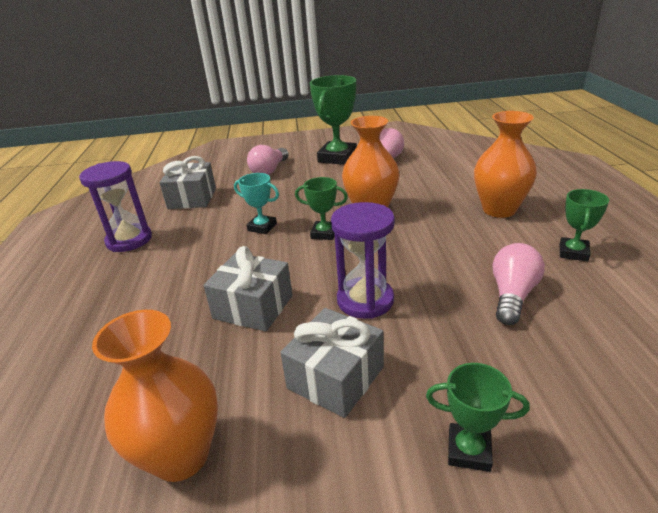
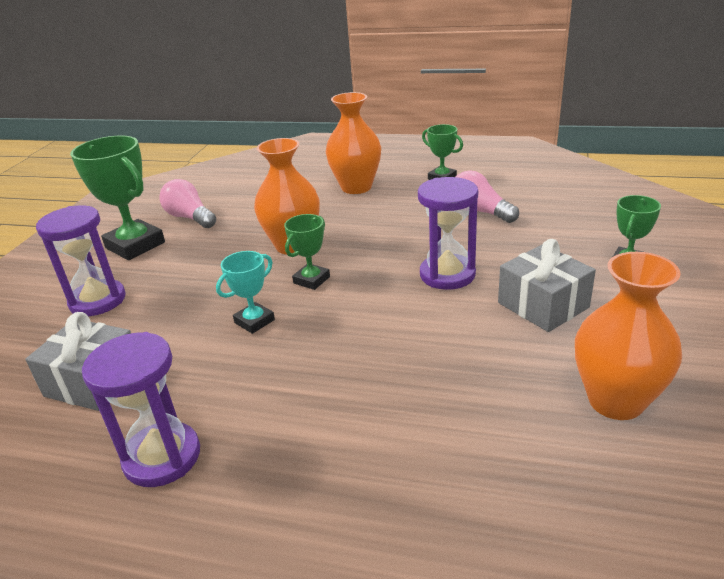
camera: 70 degrees left, 0 degrees up
grey gift [203,246,292,332] -> none
pink light bulb [247,145,289,175] -> purple hourglass [36,205,126,316]

